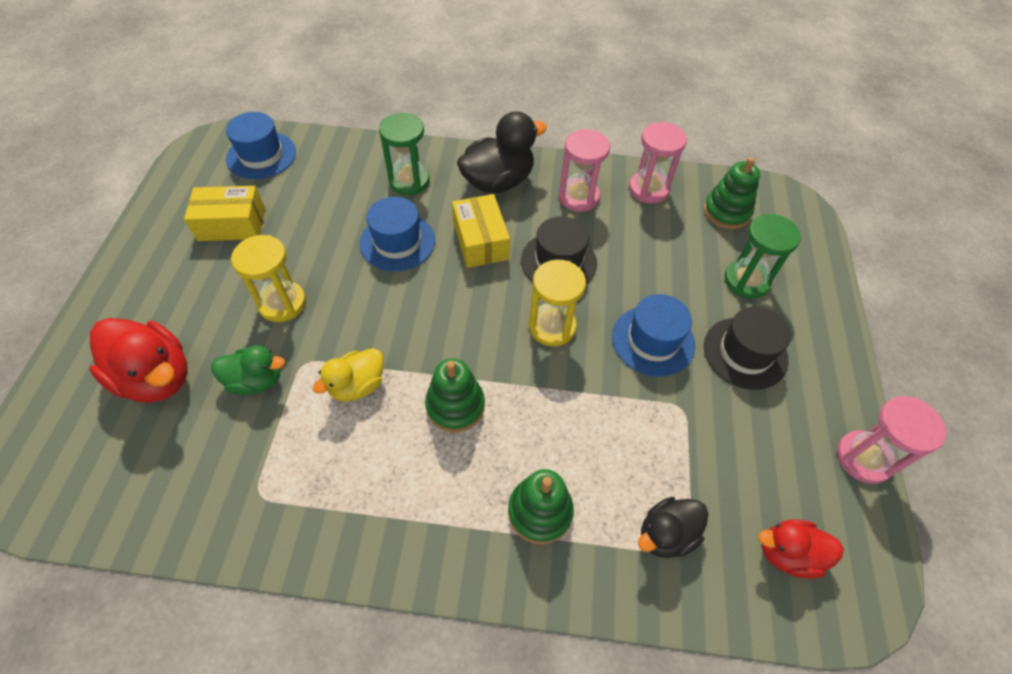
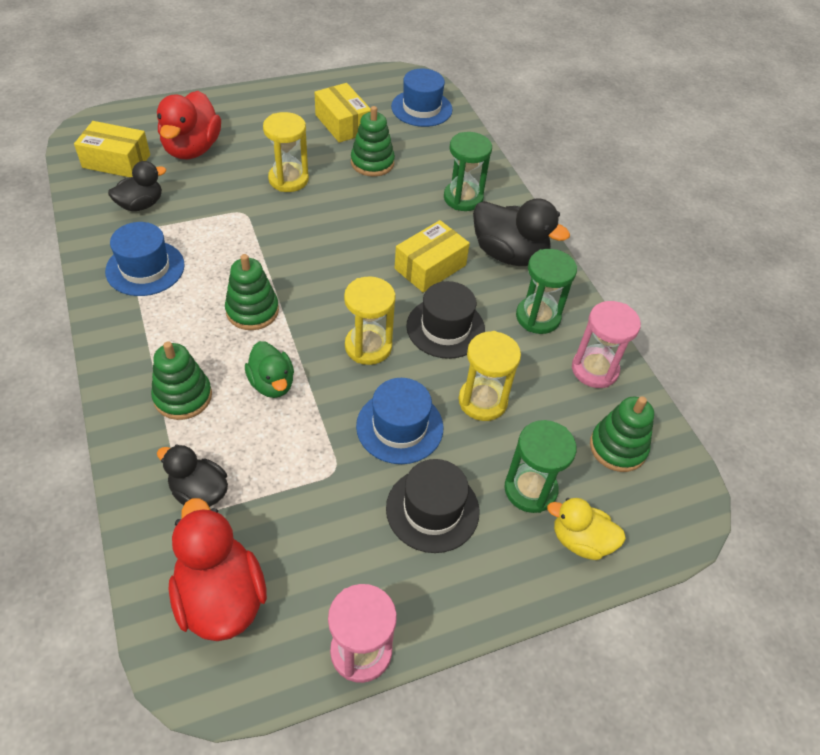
camera: 60 degrees right, 5 degrees down
green duck [211,345,285,395] -> green duck moved to [245,341,294,398]
yellow duck [313,348,384,402] -> yellow duck moved to [547,498,626,560]
blue hat [360,197,435,271] -> blue hat moved to [105,222,185,296]
pink hourglass [558,129,610,212] -> green hourglass [516,249,577,334]
red duck [758,520,844,579] -> red duck [168,498,267,641], size x1.61
none -> yellow box [74,121,150,177]
none -> black duck [108,161,166,211]
none -> green stacking toy [351,106,395,176]
none -> yellow hourglass [459,331,521,421]

